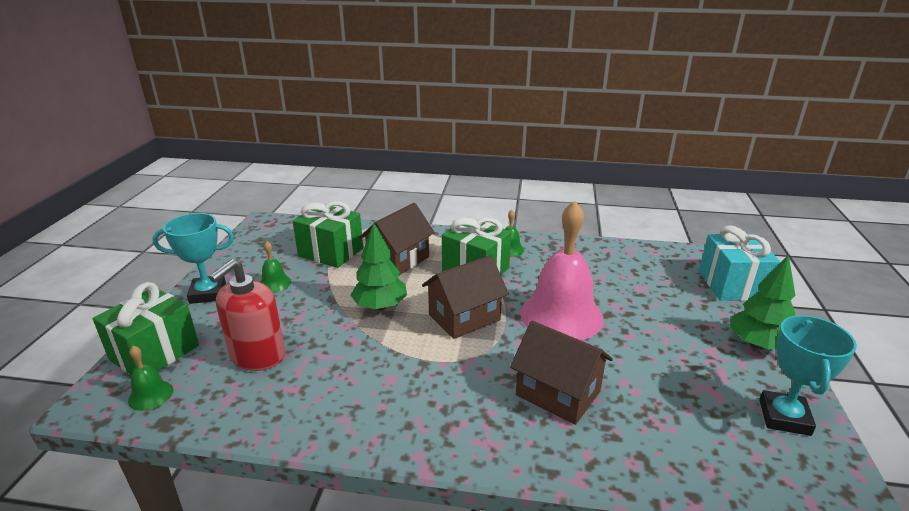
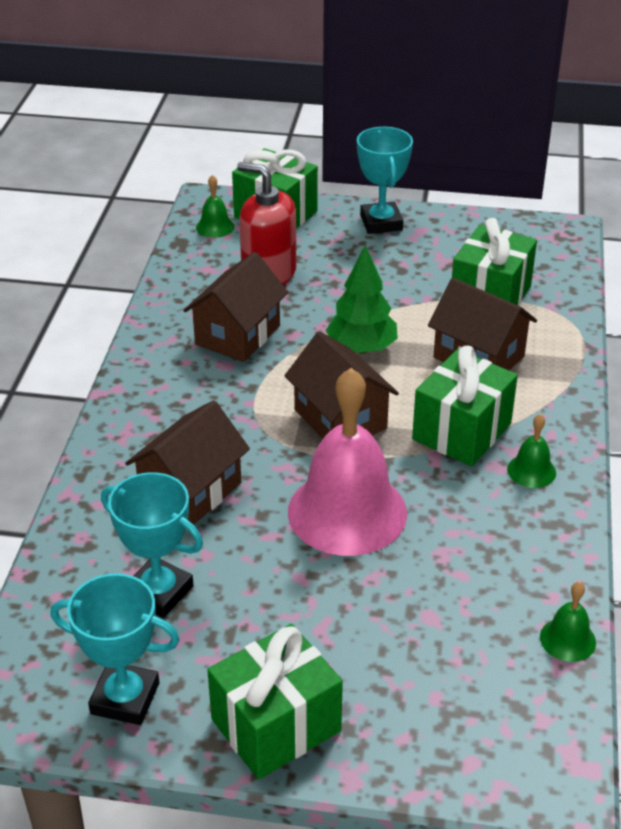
camera: 90 degrees right, 10 degrees up
green bell [260,241,291,292] -> green bell moved to [540,582,596,662]
turquoise gift [699,225,780,301] -> none
green tree [730,255,795,350] -> green gift [207,624,343,779]
none -> turquoise trophy [101,472,203,618]
none -> brown house [183,252,288,362]

